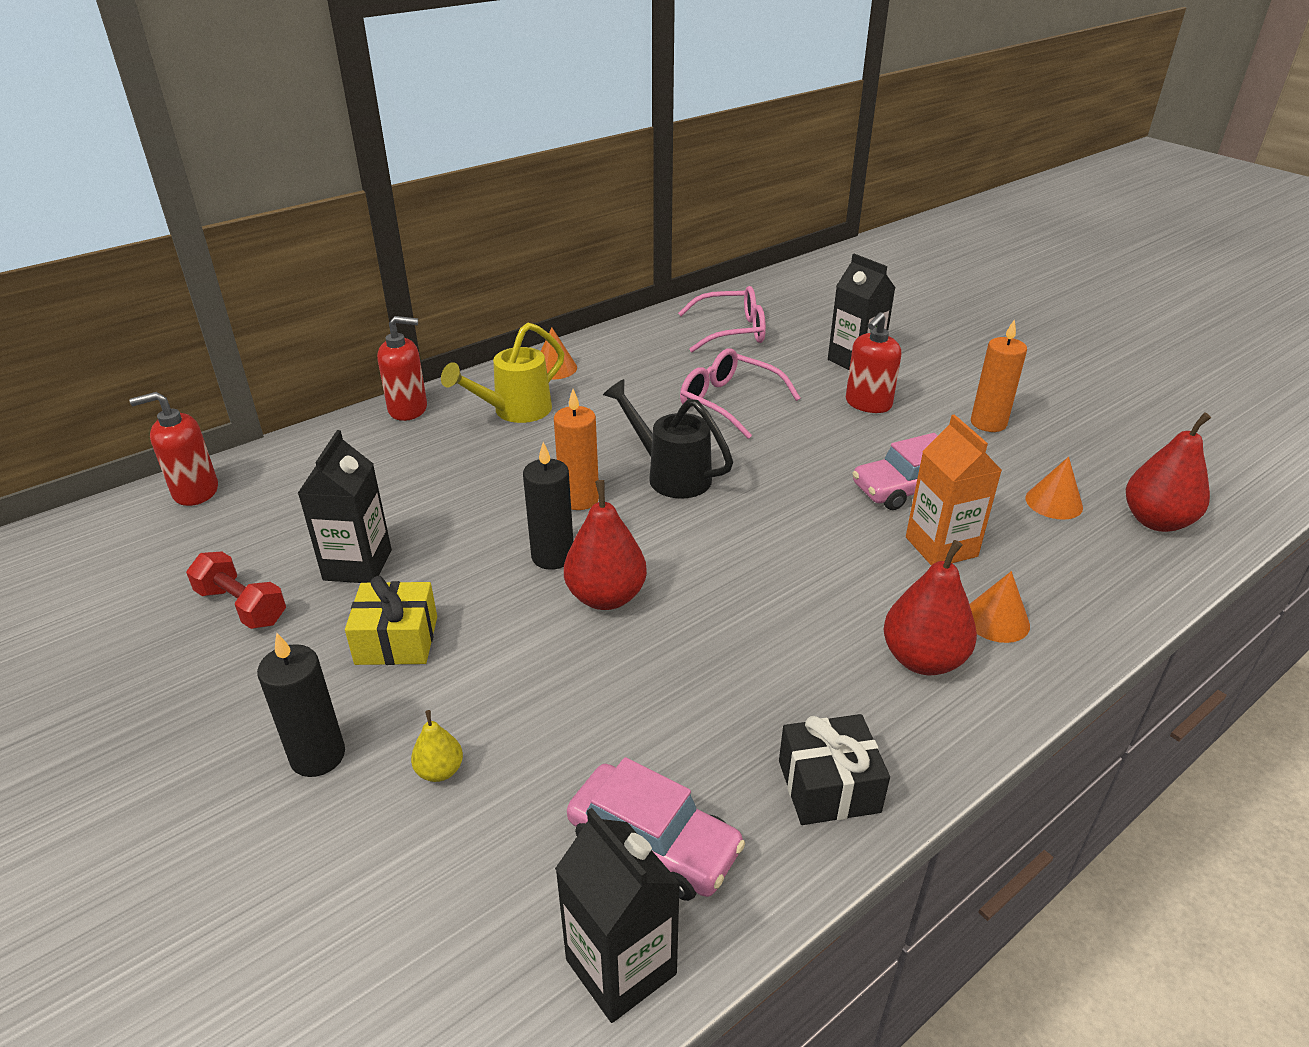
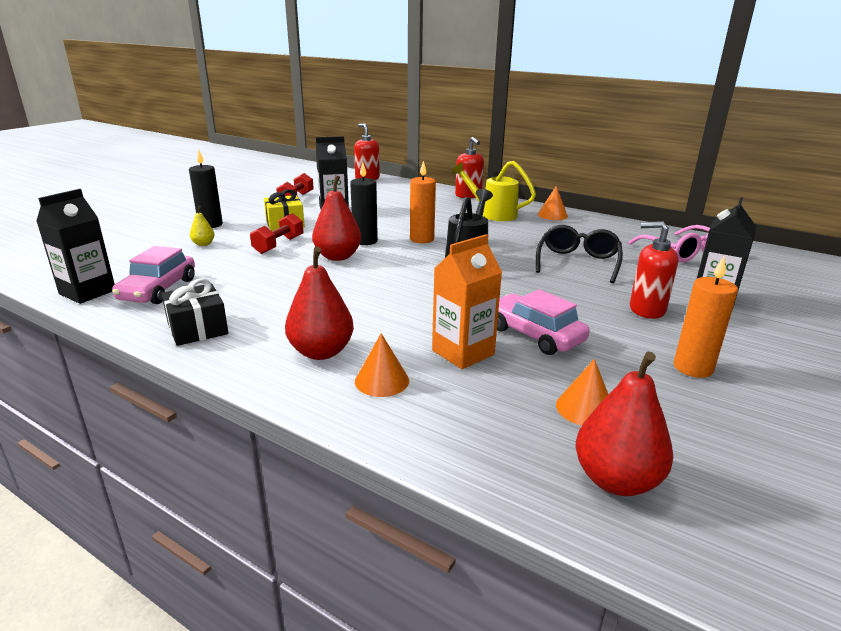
camera: 70 degrees right, 10 degrees down
pink glasses [680,348,800,439] -> black glasses [536,225,623,283]
none -> red dumbbell [250,213,303,254]

